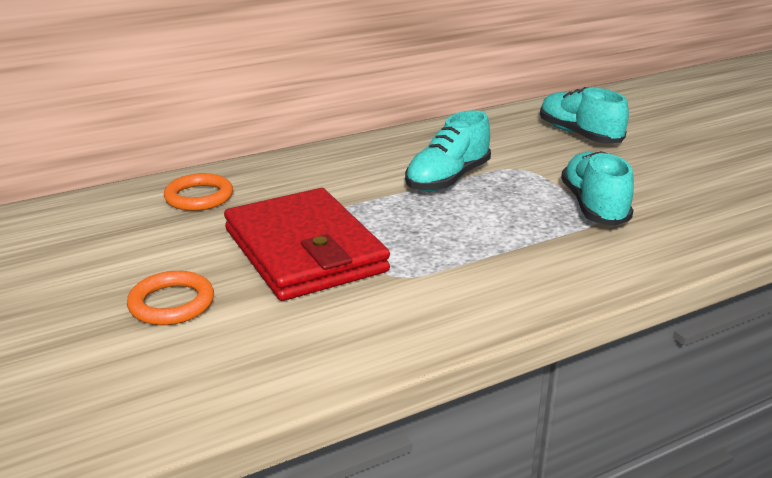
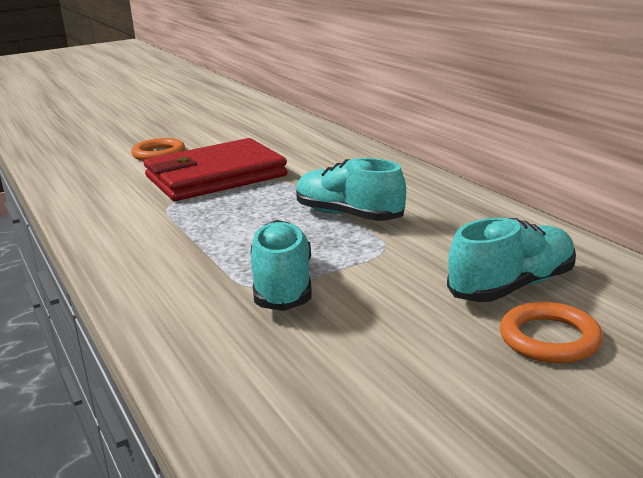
camera: 90 degrees right, 5 degrees down
orange ring [164,173,233,211] -> orange ring moved to [500,302,603,363]
turquoise shoe [561,151,634,226] -> turquoise shoe turned 90 degrees counterclockwise [251,220,311,311]

